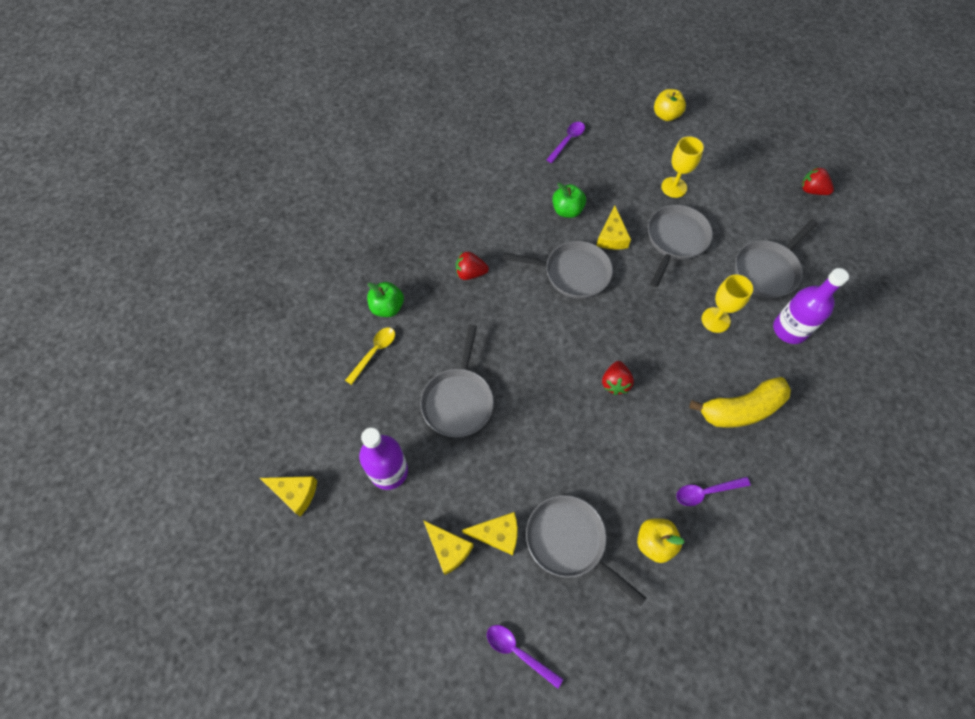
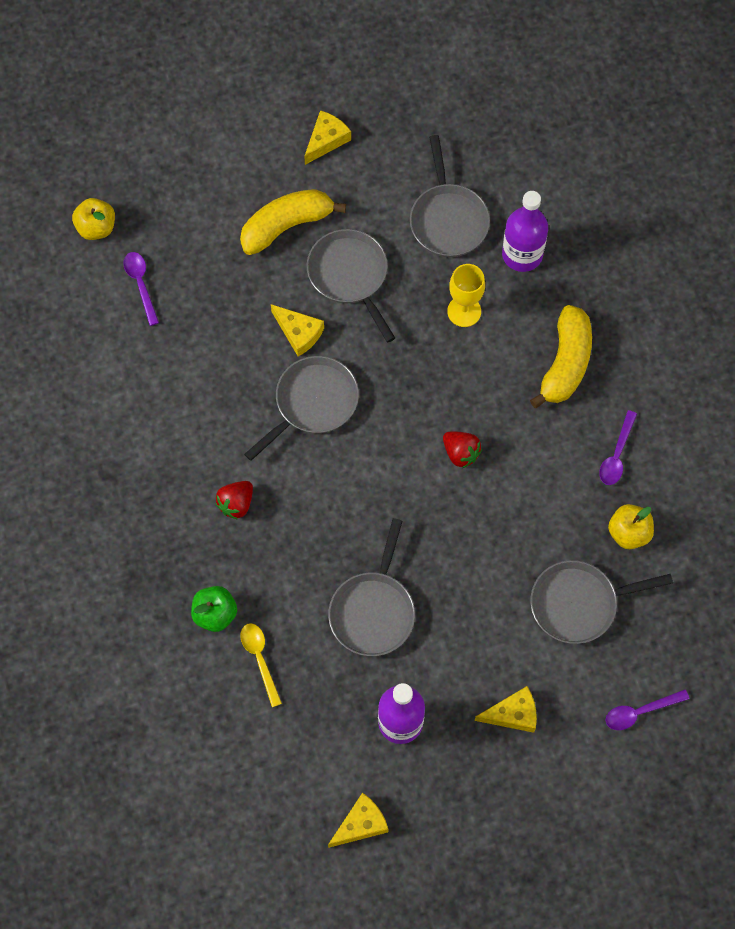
camera: 55 degrees left, 5 degrees up
grey pan [420,325,494,437] -> grey pan turned 60 degrees clockwise [328,518,415,656]
yellow cheese [462,512,518,555] -> yellow cheese moved to [304,110,351,165]
green apple [552,183,586,218] -> none
yellow apple [654,89,686,121] -> yellow apple moved to [72,198,115,240]
yellow goblet [661,136,704,198] -> yellow banana [240,189,346,255]
red strawberry [802,167,834,195] -> none

